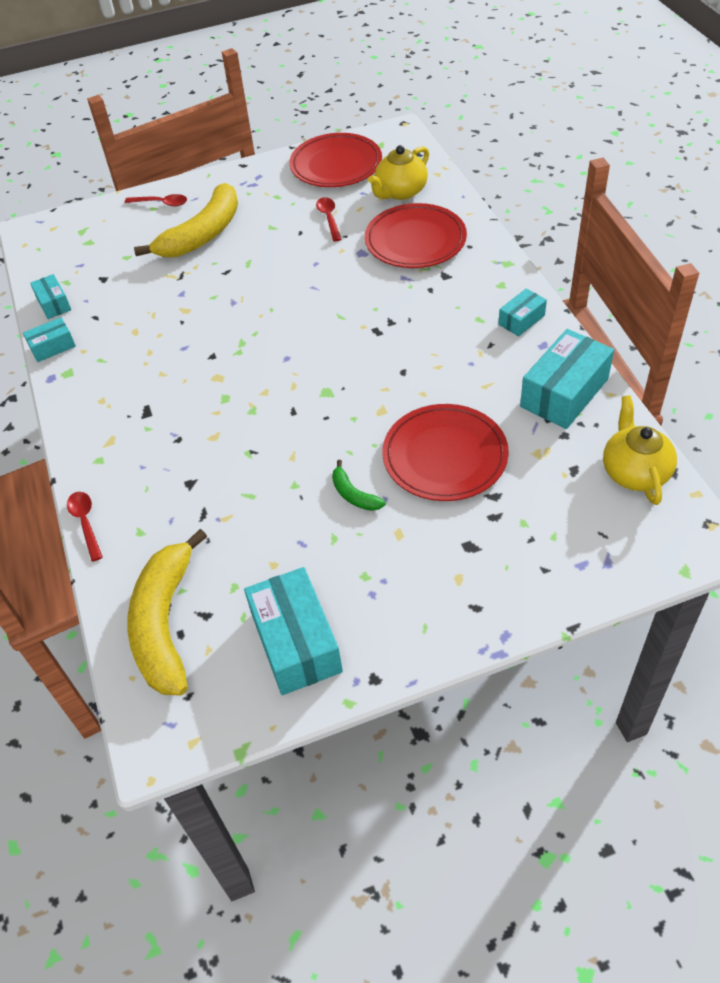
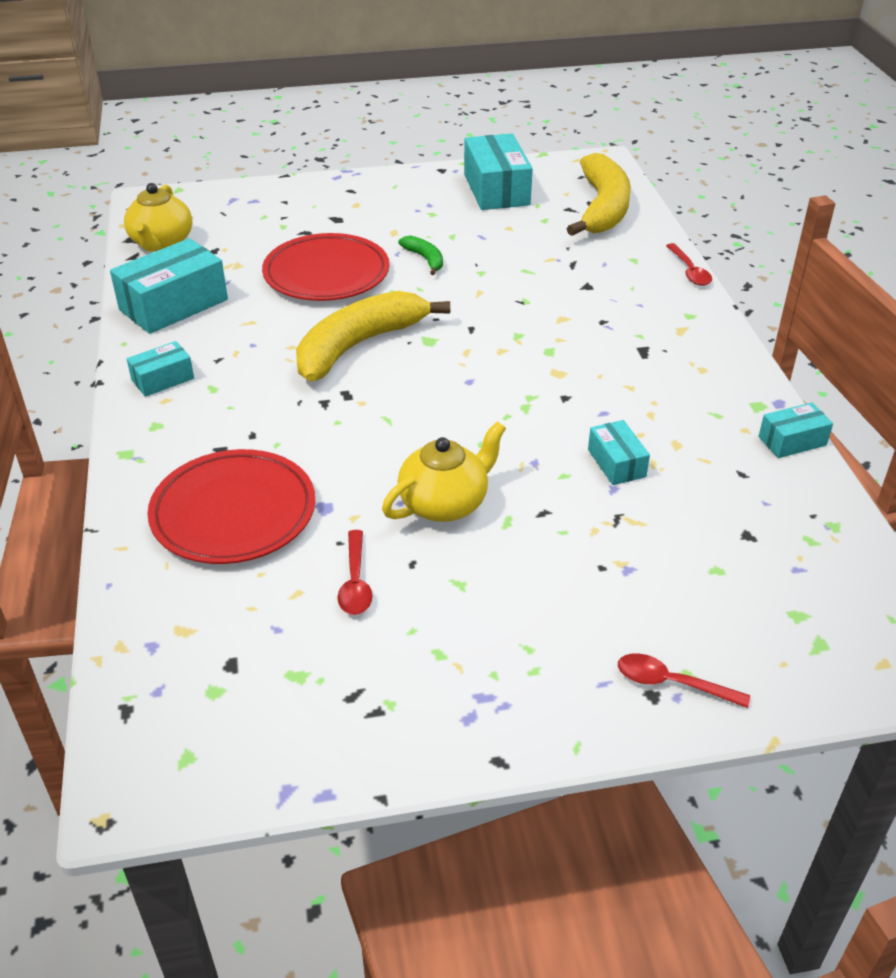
camera: 175 degrees left, 10 degrees down
turquoise box [30,274,71,319] -> turquoise box moved to [588,420,650,485]
yellow banana [134,183,238,257] -> yellow banana moved to [296,291,450,382]
red plate [289,133,382,187] -> none
yellow teapot [368,145,429,200] -> yellow teapot moved to [382,421,506,522]

